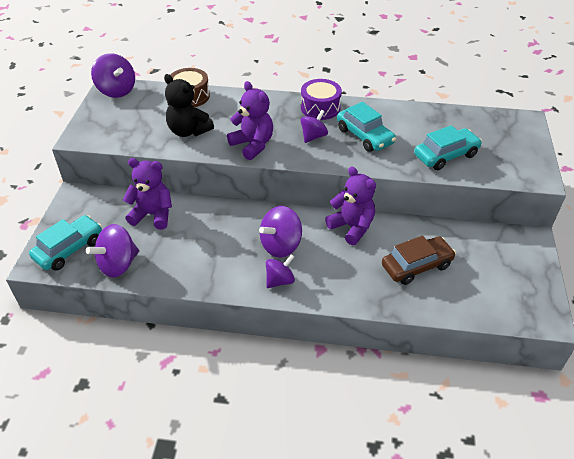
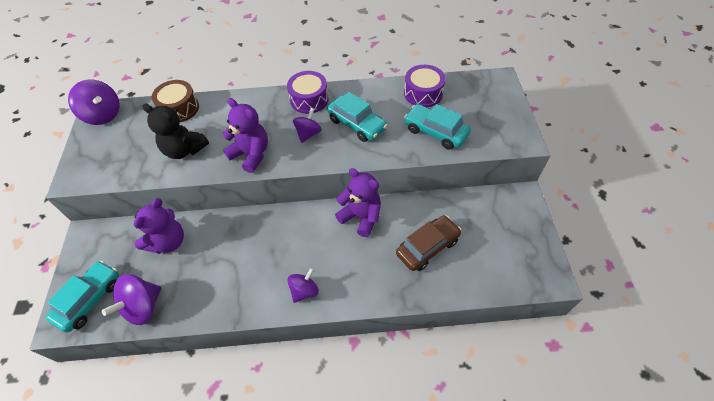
camera: 10 degrees left, 10 degrees up
purple teddy bear [123,158,172,230] -> purple teddy bear turned 120 degrees clockwise [134,198,184,254]
purple spinning top [259,206,302,258] -> none
turquoise car [414,125,482,170] -> turquoise car turned 105 degrees counterclockwise [404,104,471,150]
none -> purple drum [404,65,445,107]

